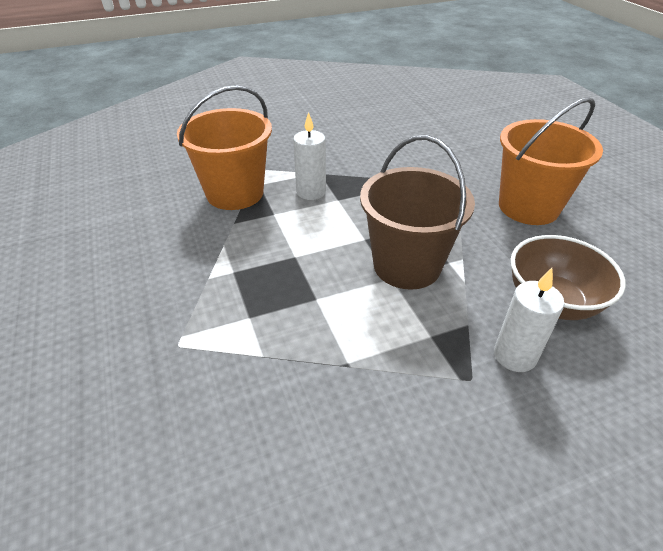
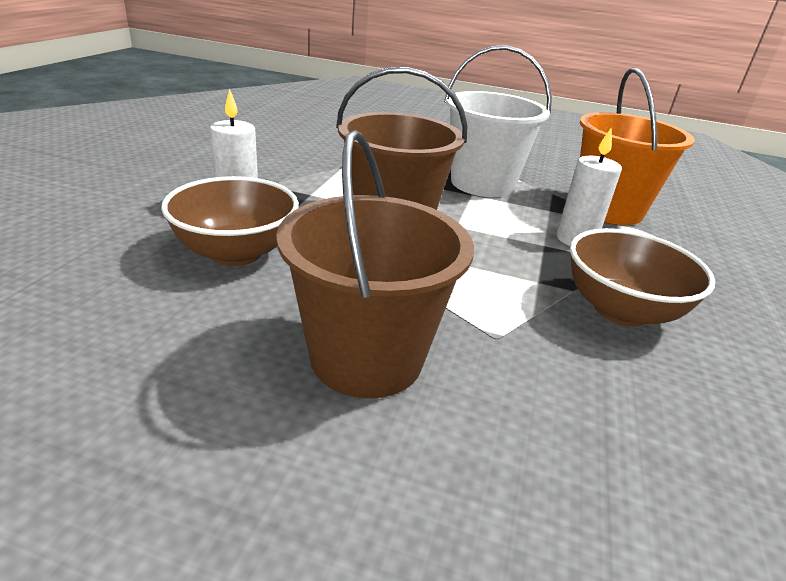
camera: 125 degrees right, 10 degrees down
orange bucket [499,97,603,225] -> brown bucket [276,130,474,398]
none -> white bucket [444,45,552,197]
none -> brown bowl [570,228,715,327]

